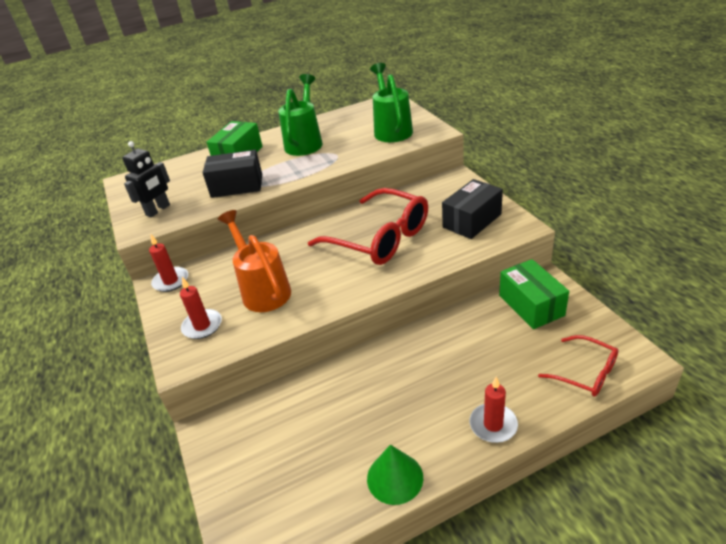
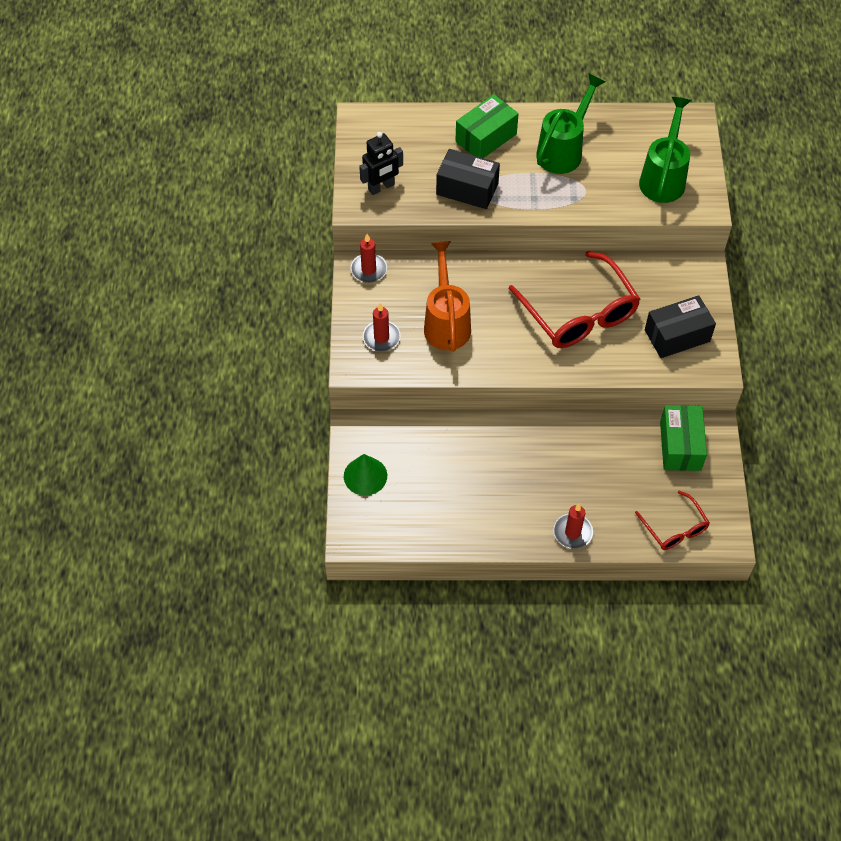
camera: 20 degrees right, 20 degrees up
green cone [367,445,423,505] -> green cone moved to [344,454,387,495]

